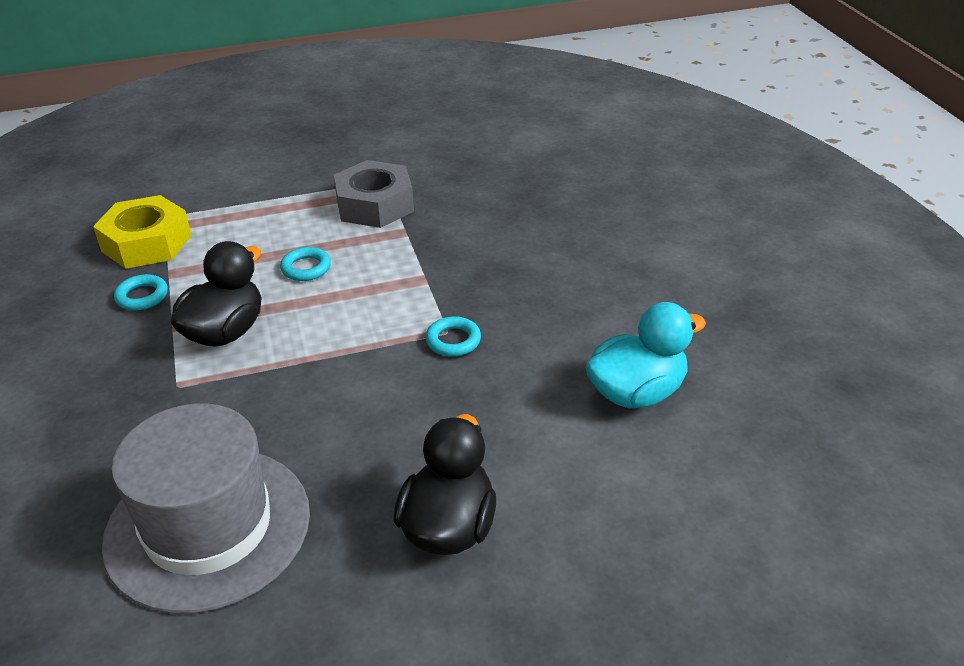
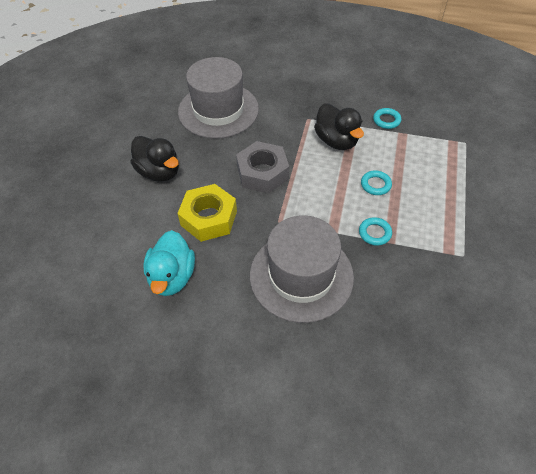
camera: 120 degrees right, 15 degrees up
yellow nut [93,195,192,269] -> yellow nut moved to [177,184,237,242]
grey nut [334,160,414,228] -> grey nut moved to [236,141,289,194]
turquoise ring [425,316,481,357] -> turquoise ring moved to [359,217,392,246]
none -> grey hat [250,215,354,323]

